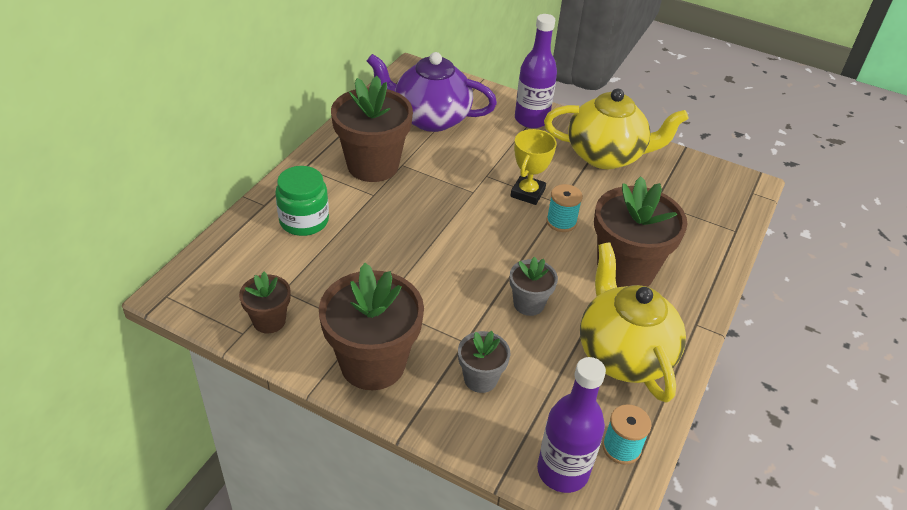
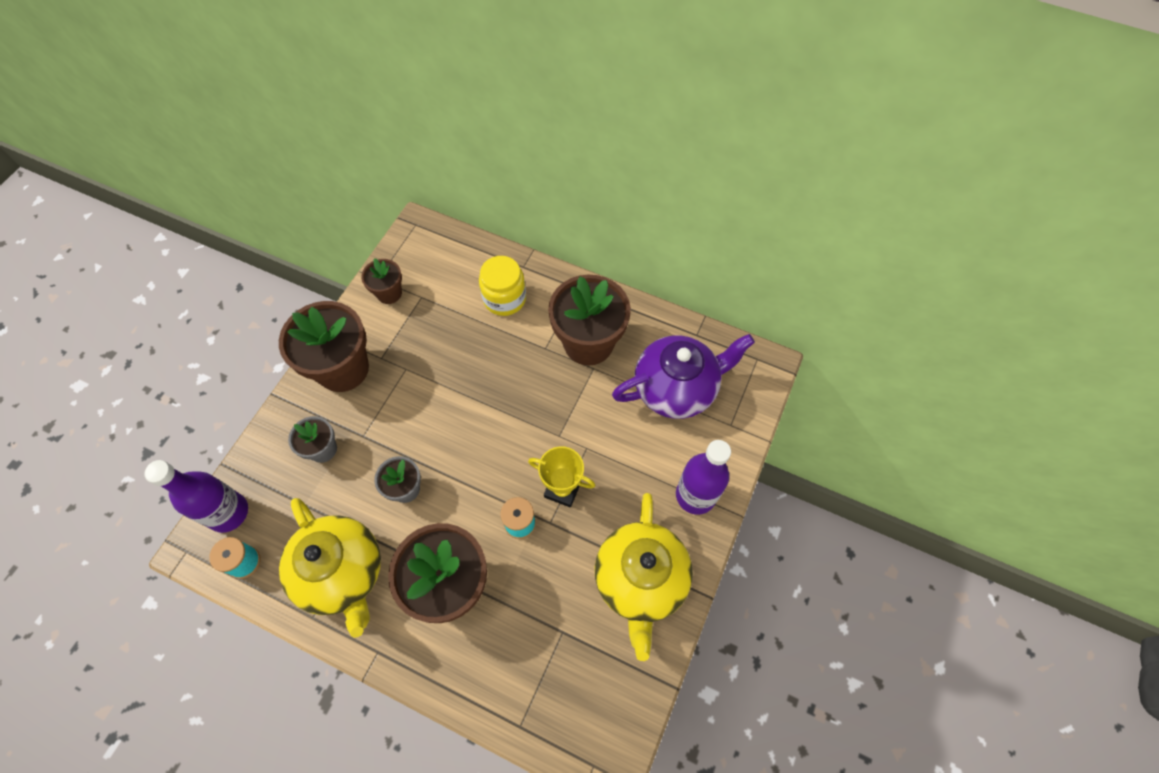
camera: 90 degrees right, 20 degrees up
green jar [275,166,329,236] -> yellow jar [479,256,526,316]
purple teapot [367,52,497,132] -> purple teapot turned 60 degrees clockwise [612,334,755,419]
yellow teapot [580,242,686,403] -> yellow teapot turned 75 degrees clockwise [279,498,381,638]

